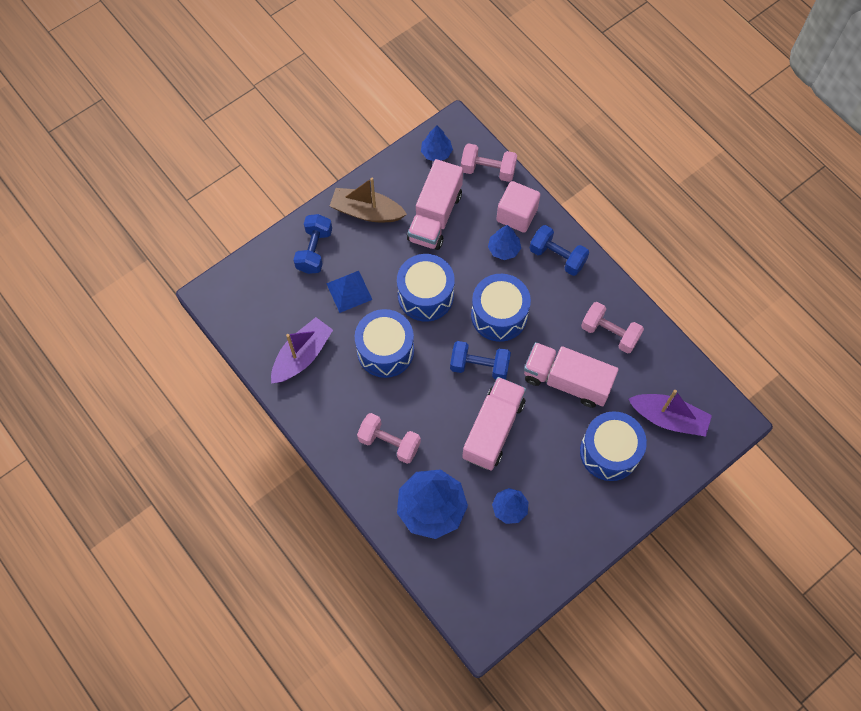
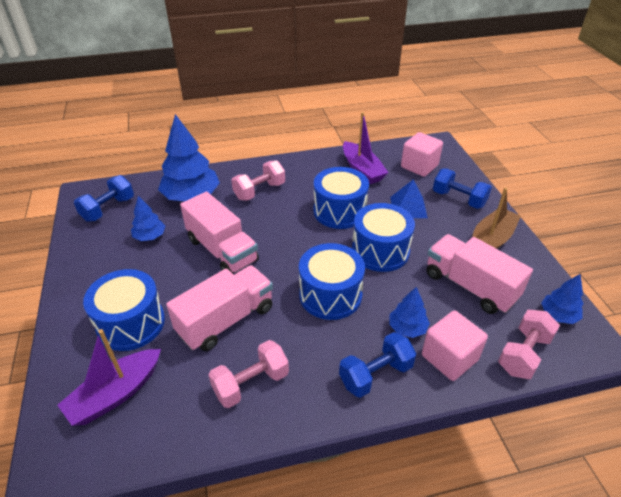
camera: 115 degrees right, 25 degrees down
blue dumbbell [450,341,511,379] -> blue dumbbell moved to [74,175,134,222]
none -> pink cube [401,132,443,177]

